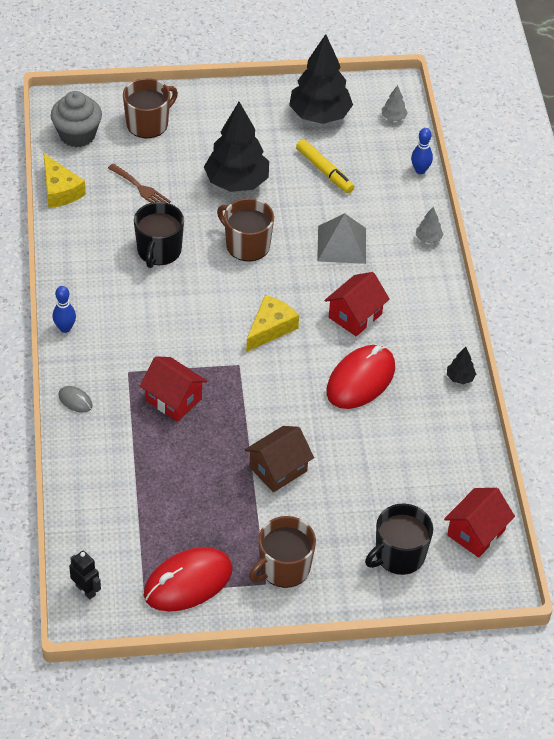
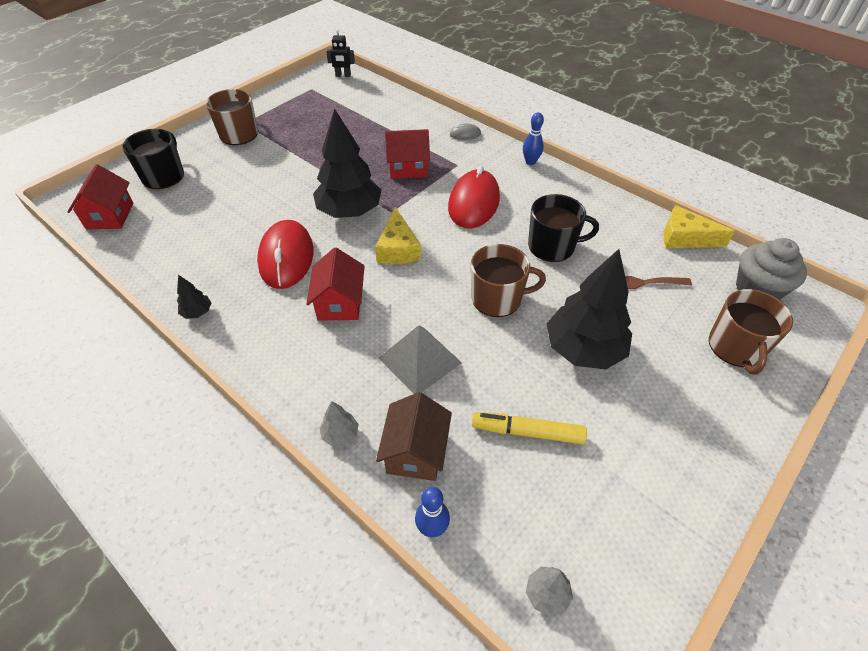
camera: 140 degrees right, 0 degrees up
black mug [134,202,184,268] -> black mug turned 120 degrees clockwise [528,194,599,262]
red mouse [144,547,232,611] -> red mouse moved to [448,165,500,228]
brown house [245,426,314,492] -> brown house moved to [376,392,452,481]
black tree [289,34,353,124] -> black tree moved to [313,108,381,218]

